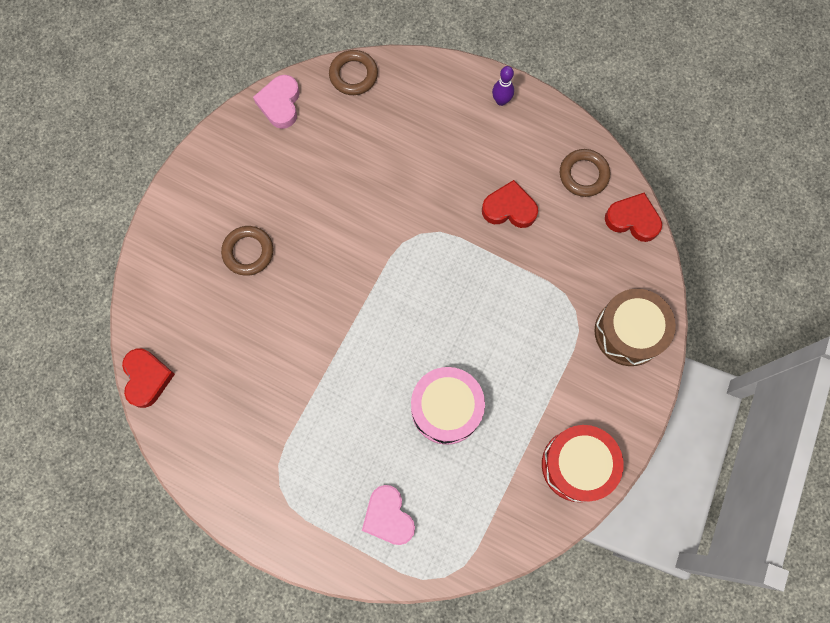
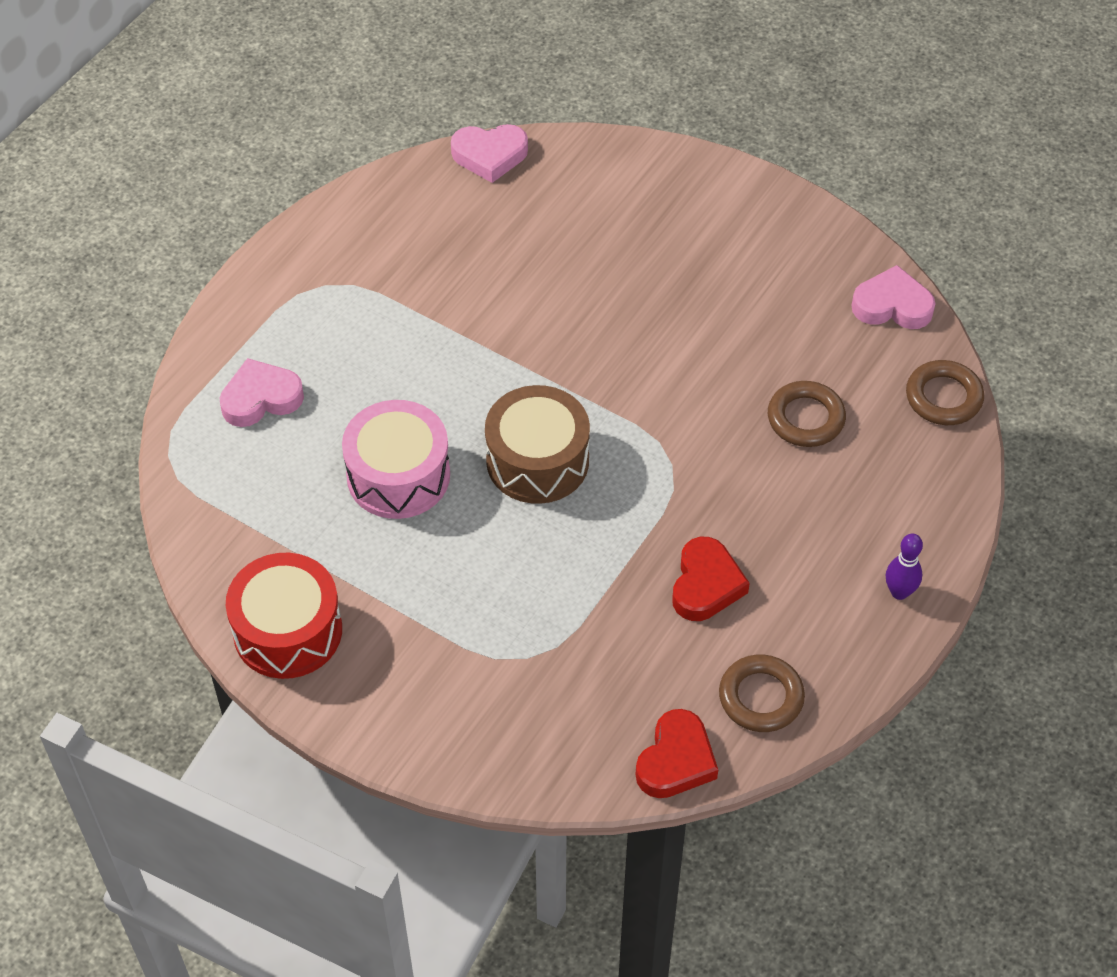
camera: 95 degrees right, 20 degrees down
red heart [122,348,175,408] -> pink heart [451,124,528,183]
brown ring [221,226,273,276] -> brown ring moved to [768,381,846,447]
brown drum [594,289,676,366] -> brown drum moved to [485,385,590,504]

